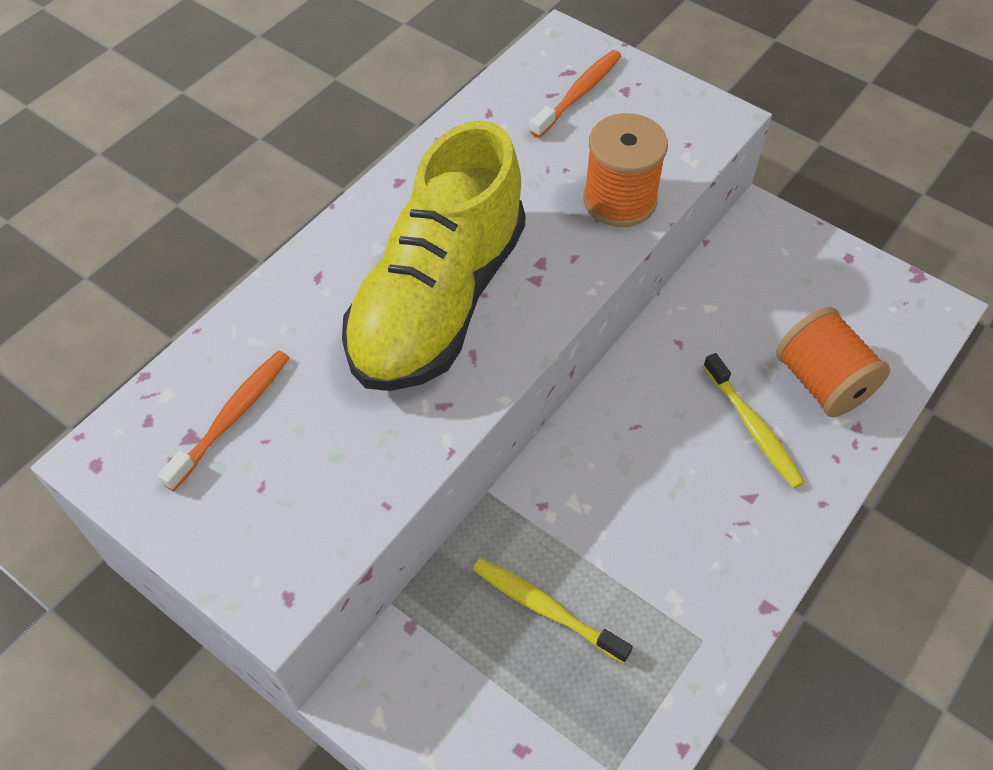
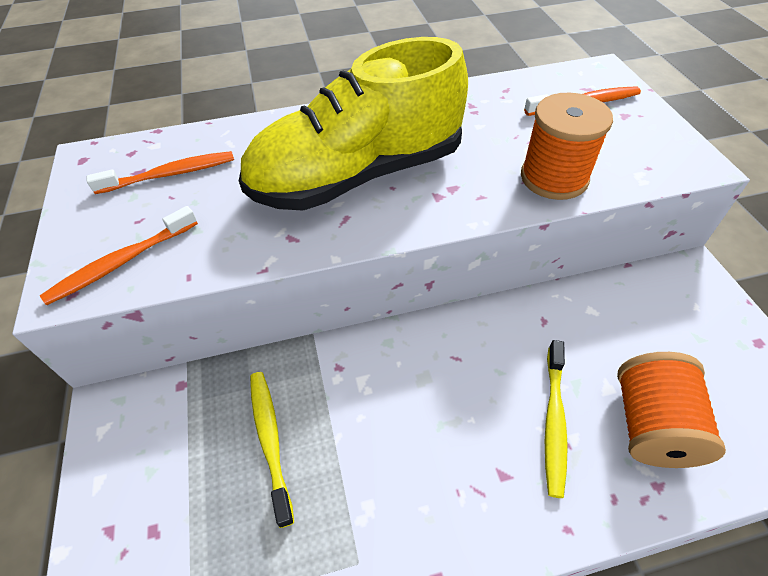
camera: 40 degrees right, 5 degrees down
none -> orange toothbrush [40,206,198,305]

